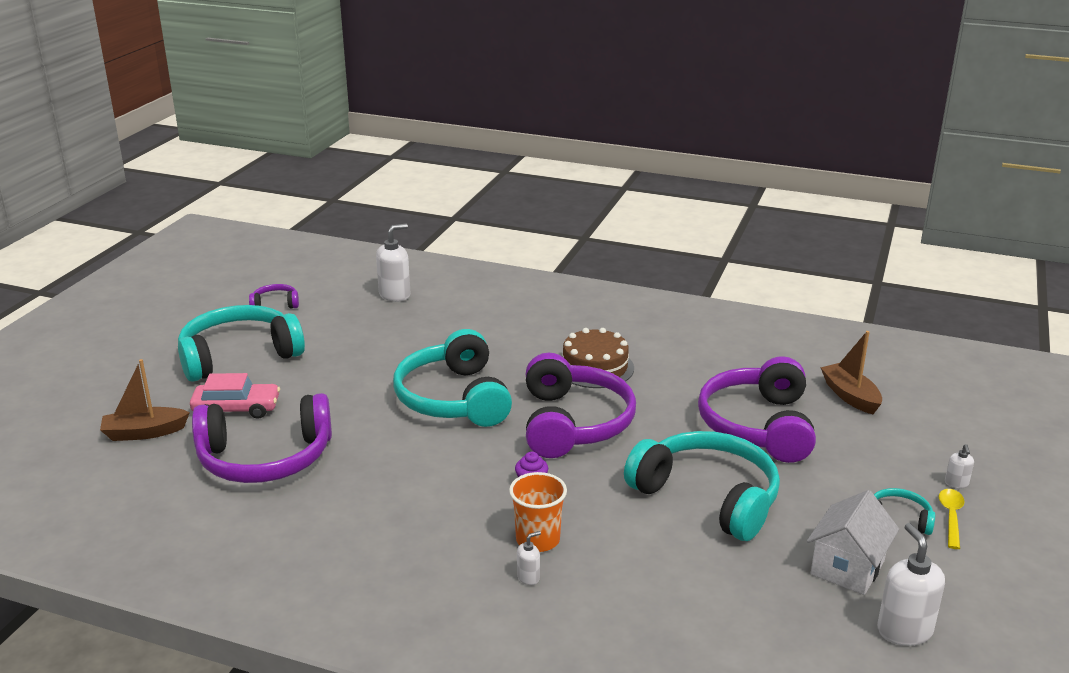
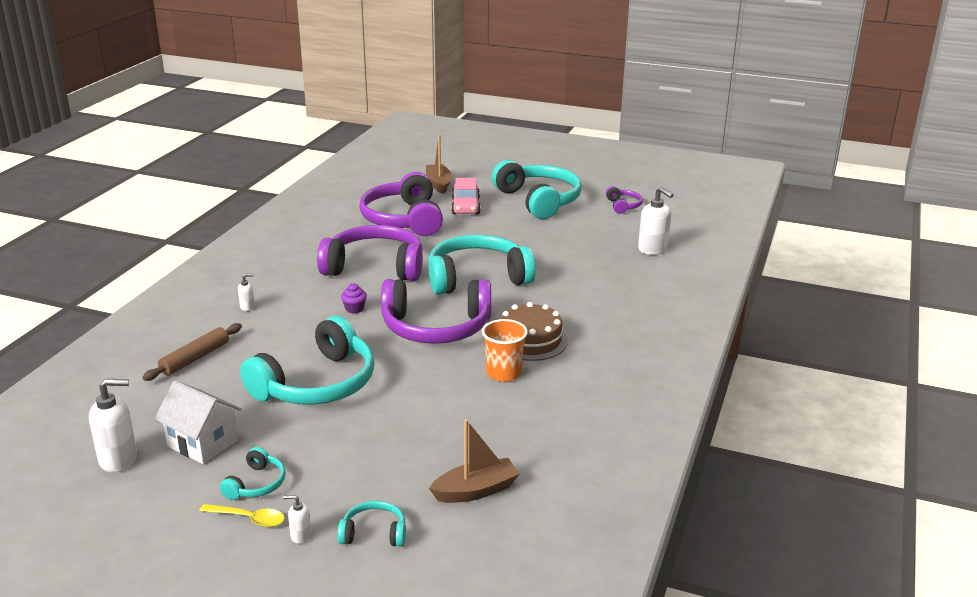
camera: 90 degrees right, 0 degrees up
orange cup [509,472,567,552] -> orange cup moved to [482,319,528,382]
white soap dispenser [517,531,541,585] -> white soap dispenser turned 75 degrees counterclockwise [238,274,255,311]
purple headphones [698,356,816,463] -> purple headphones moved to [317,225,423,281]
none -> brown rolling pin [142,323,242,381]
none -> turquoise headphones [337,501,406,547]

